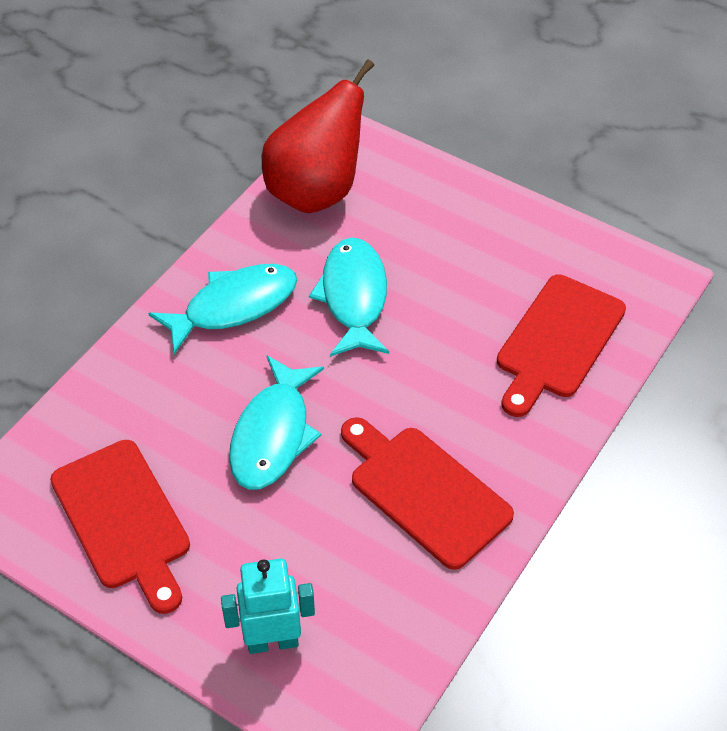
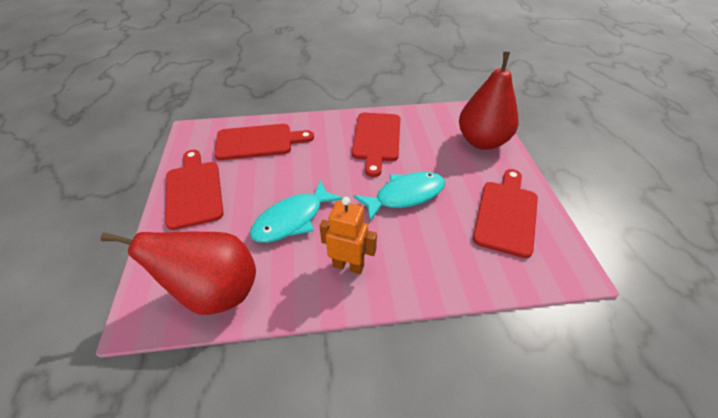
camera: 130 degrees left, 5 degrees down
turquoise fish [148,264,297,354] -> orange robot [319,197,377,274]
turquoise robot [221,558,315,654] -> red pear [459,52,518,150]
none -> red cutting board [165,150,224,230]

